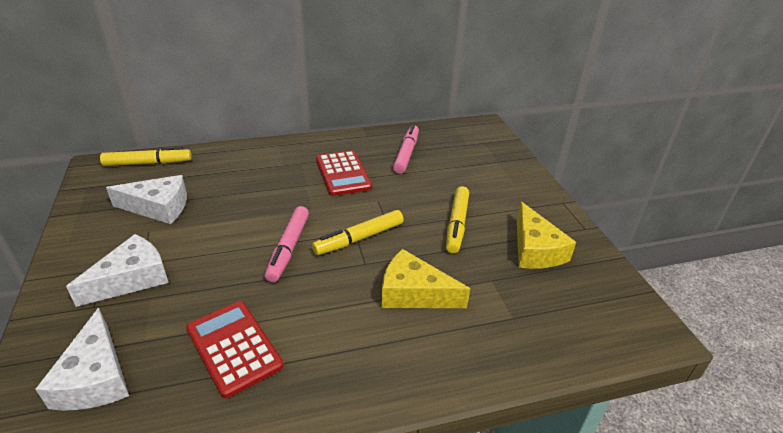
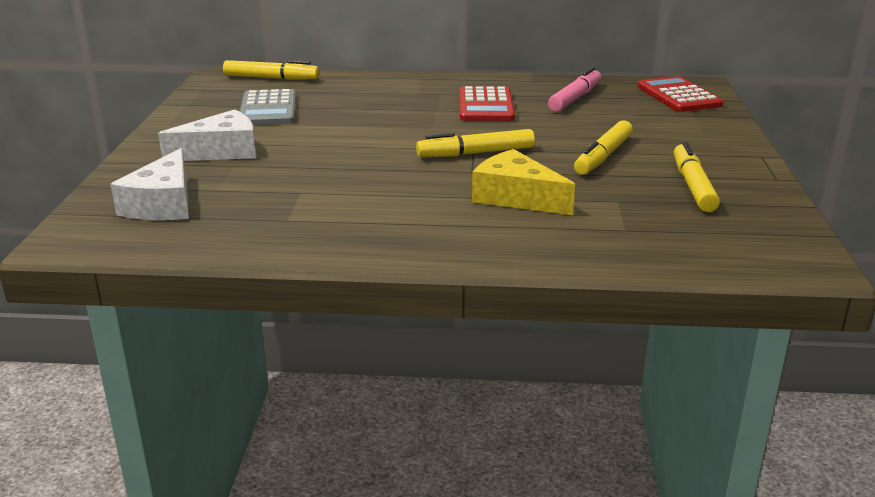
camera: 20 degrees right, 10 degrees down
white cheese [106,175,187,224] -> grey calculator [239,89,296,125]
red calculator [186,301,284,398] -> red calculator moved to [638,76,723,112]
pink marker [265,206,309,282] -> none
yellow cheese [517,202,576,269] -> yellow marker [674,142,720,212]

